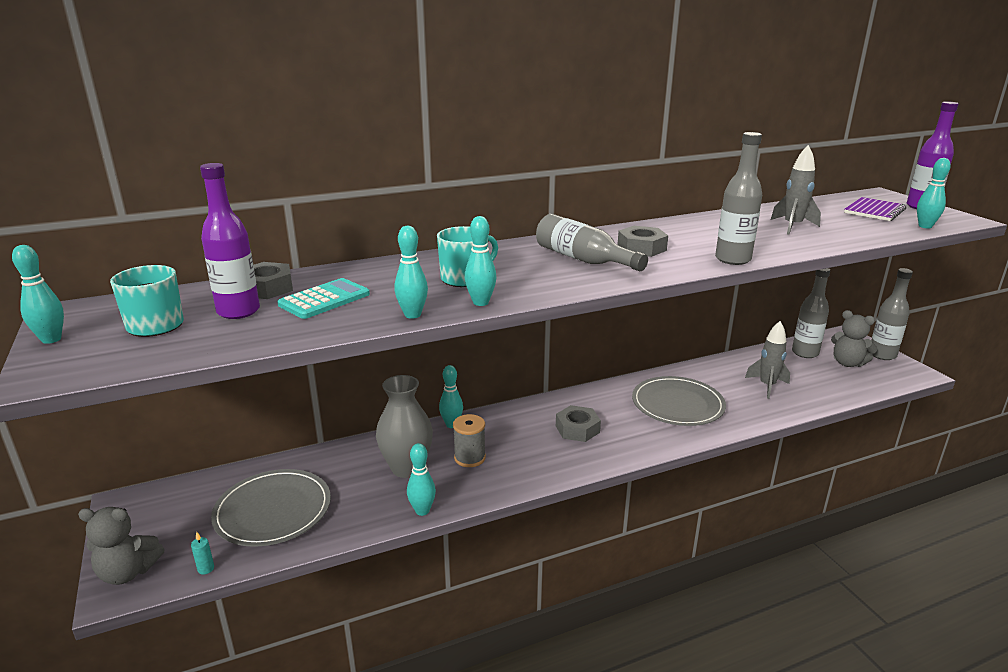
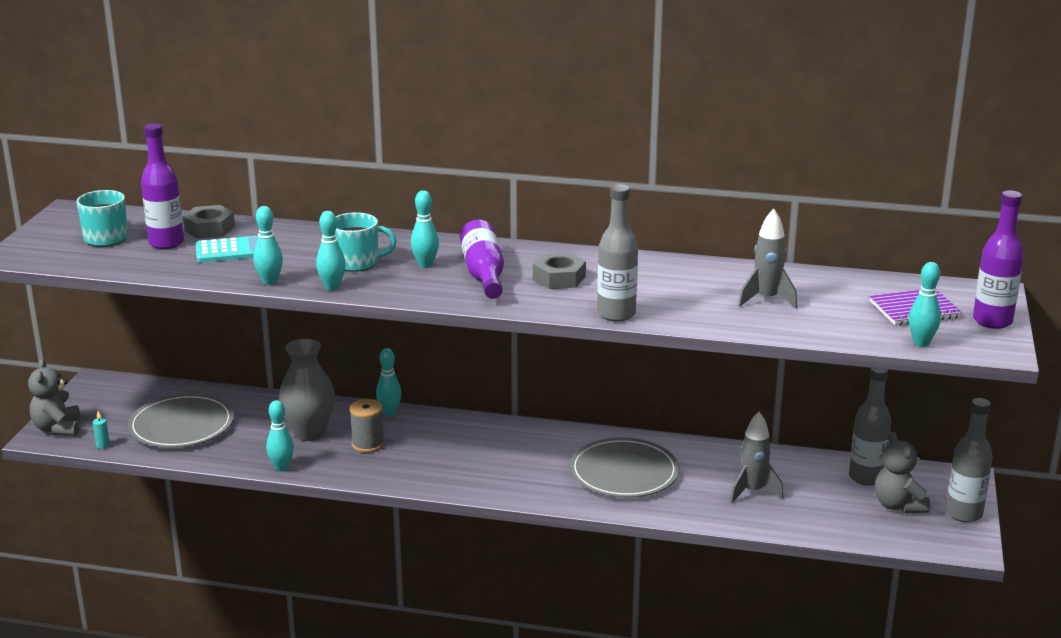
camera: 35 degrees right, 0 degrees up
turquoise bowling pin [12,245,64,344] -> turquoise bowling pin moved to [411,190,439,268]
grey teddy bear [78,507,164,585] -> grey teddy bear turned 45 degrees clockwise [28,359,81,436]
grey bottle [536,214,648,271] -> purple bottle [460,220,504,299]
grey nut [556,405,601,442] -> none

